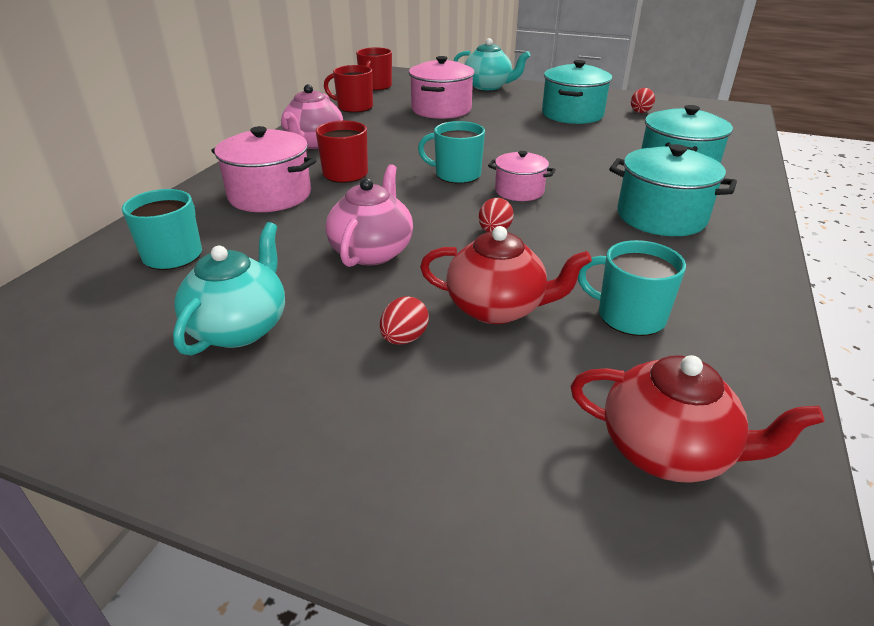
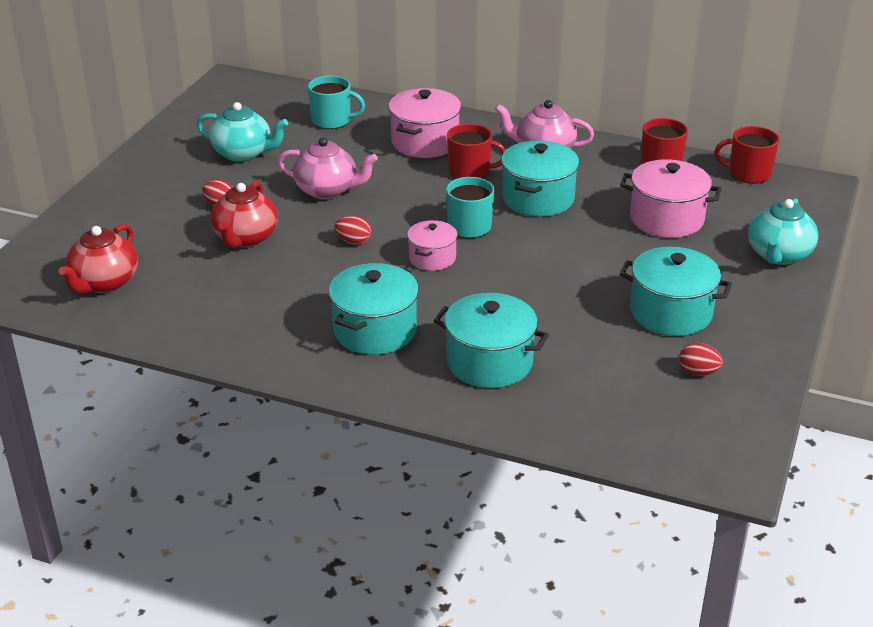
camera: 90 degrees right, 0 degrees up
turquoise mug [578,240,686,336] -> none
none -> turquoise pot [501,141,579,217]

